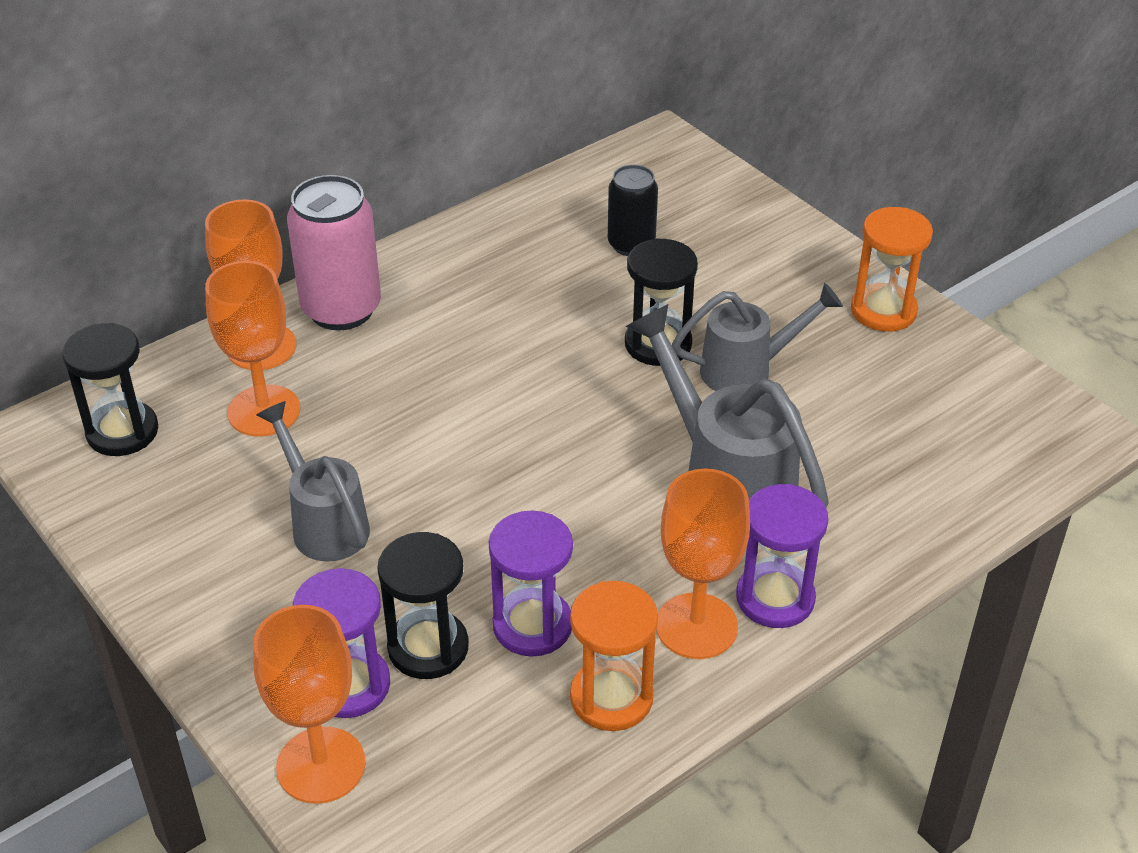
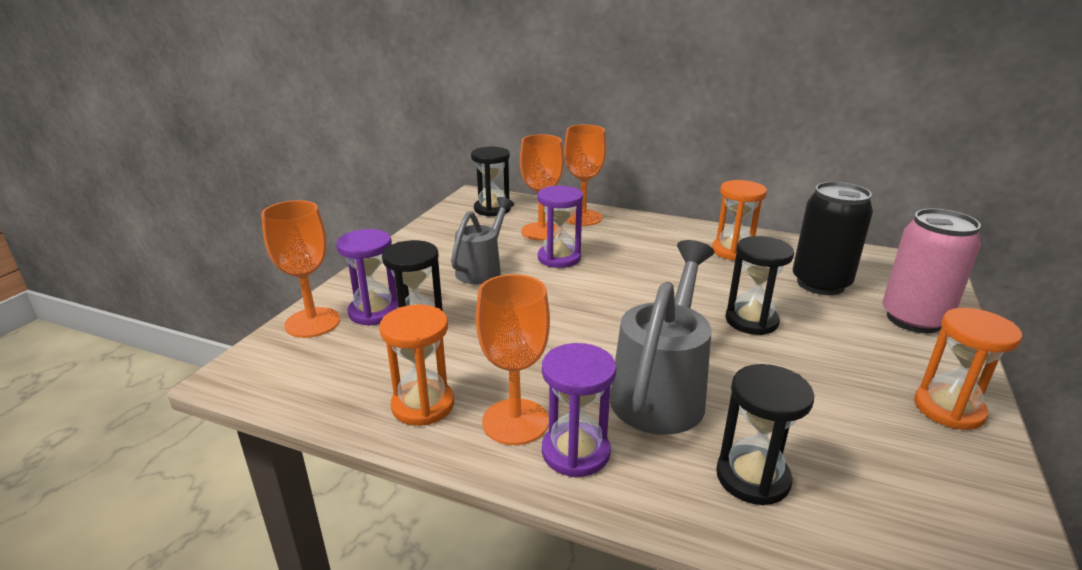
camera: 60 degrees right, 15 degrees down
pink can [287,175,381,331] -> pink can moved to [882,208,981,333]
purple hourglass [489,511,573,657] -> purple hourglass moved to [538,186,583,268]
black can [608,165,658,256] -> black can [793,182,873,295], size x1.61
grey watering can [672,283,843,391] -> none
none -> orange hourglass [712,180,767,260]
none -> black hourglass [716,364,814,505]

